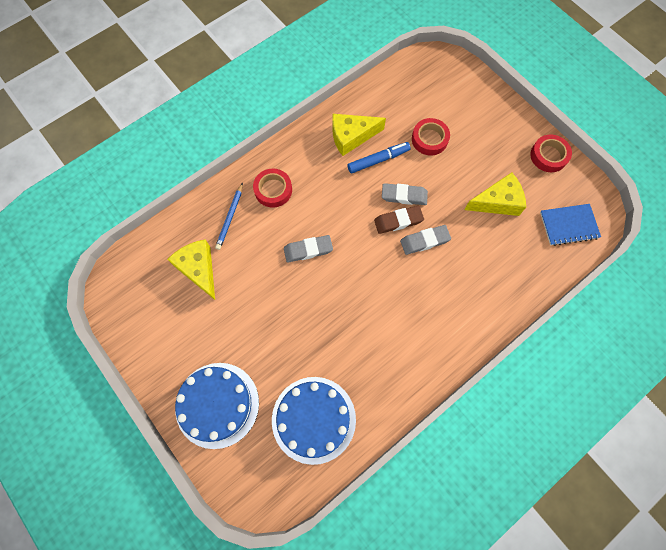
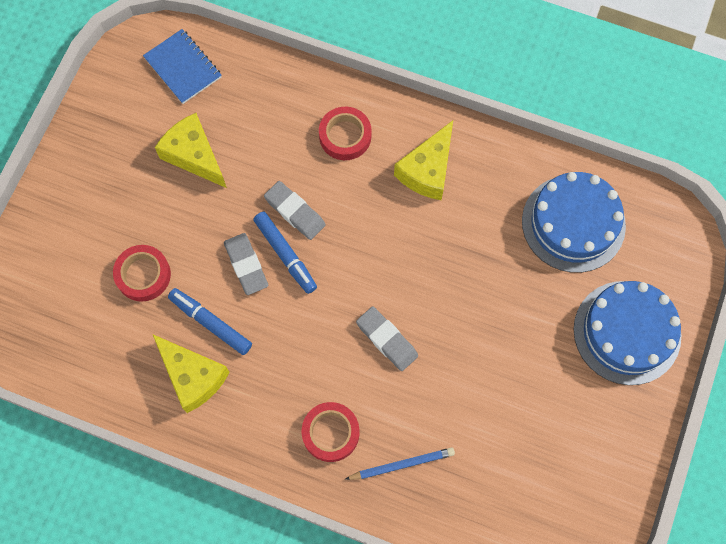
camera: 120 degrees left, 0 degrees up
yellow cheese [167,240,215,300] -> yellow cheese moved to [394,120,453,200]
brown eraser [374,206,424,234] -> blue marker [253,212,317,294]
red tape [530,134,572,172] -> red tape moved to [319,107,371,160]

